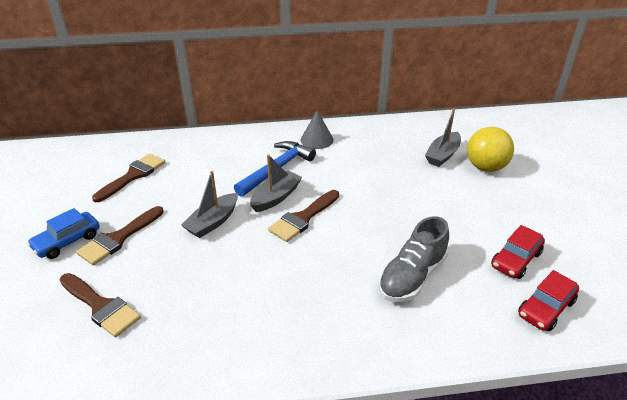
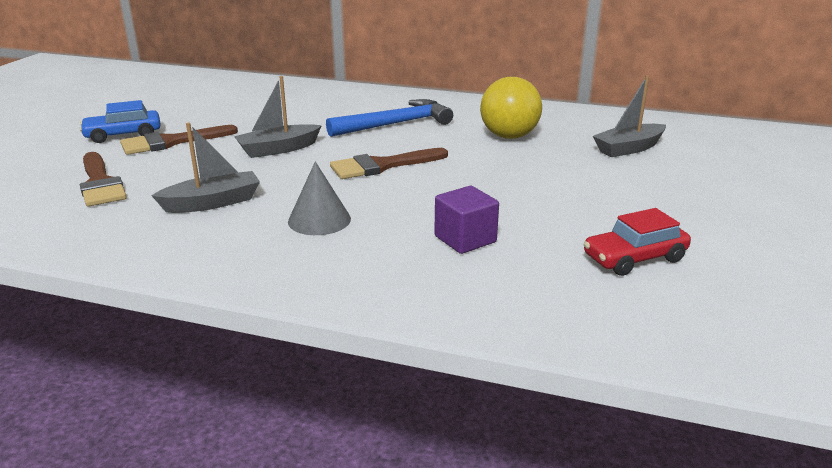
camera: 25 degrees right, 10 degrees down
brown brush [92,154,165,202] -> none
grey boat [250,154,302,212] -> grey boat moved to [151,123,260,213]
grey cone [301,110,334,149] -> grey cone moved to [288,162,351,235]
grey shoe [378,216,449,302] -> purple cube [434,186,499,254]
yellow ball [467,127,514,172] -> yellow ball moved to [480,77,542,139]
red car [518,270,579,331] -> none

